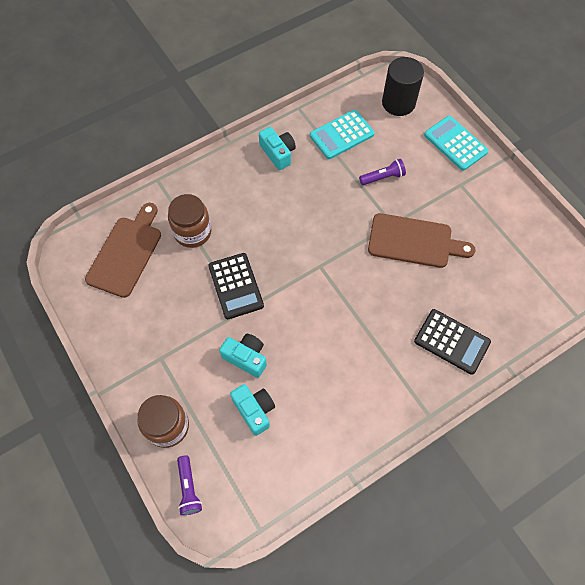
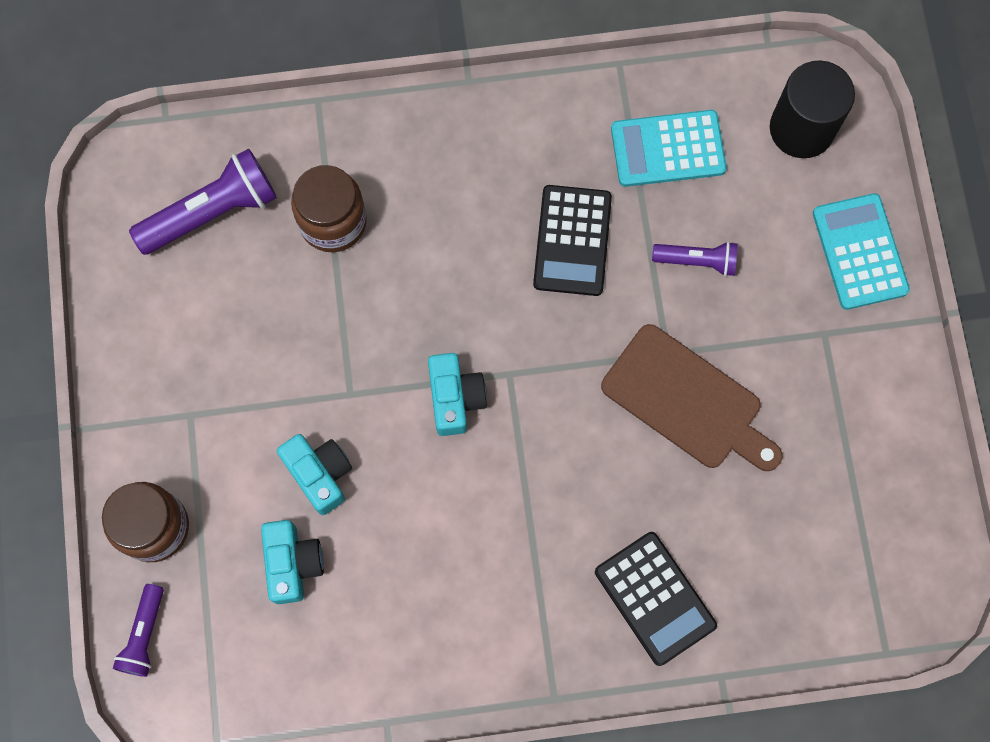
camera: 25 degrees right, 10 degrees up
brown cutting board [85,203,161,298] -> purple flashlight [129,148,277,255]
black calculator [208,253,264,319] -> black calculator moved to [533,185,612,296]
turquoise camera [259,127,296,170] -> turquoise camera moved to [428,353,487,436]

